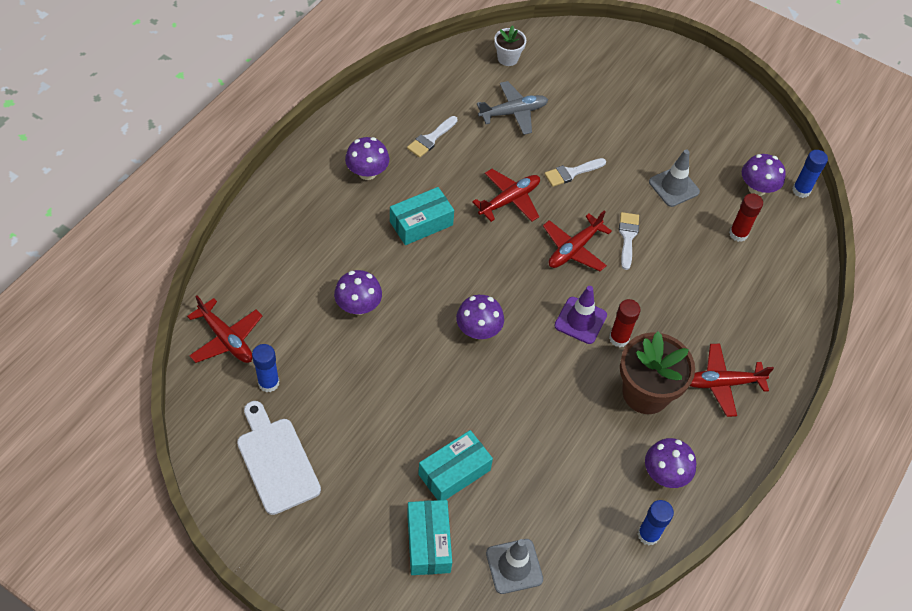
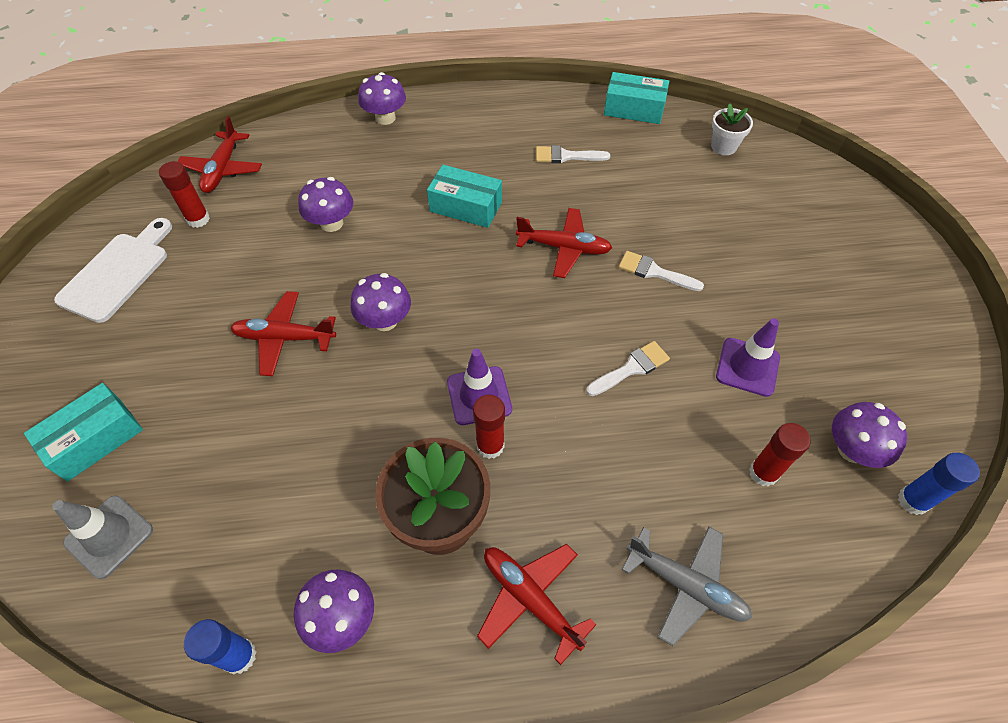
camera: 55 degrees right, 0 degrees up
blue glue stick [252,344,279,392] -> red glue stick [159,161,210,228]
purple mushroom [345,137,389,180] -> purple mushroom moved to [358,72,406,125]
turquoise box [418,430,493,500] -> turquoise box moved to [604,72,669,124]
grey plane [477,81,548,135] -> grey plane moved to [621,527,752,646]
red plane [543,210,612,271] -> red plane moved to [230,291,336,376]
grey traffic cone [649,150,700,207] -> purple traffic cone [716,318,780,397]

